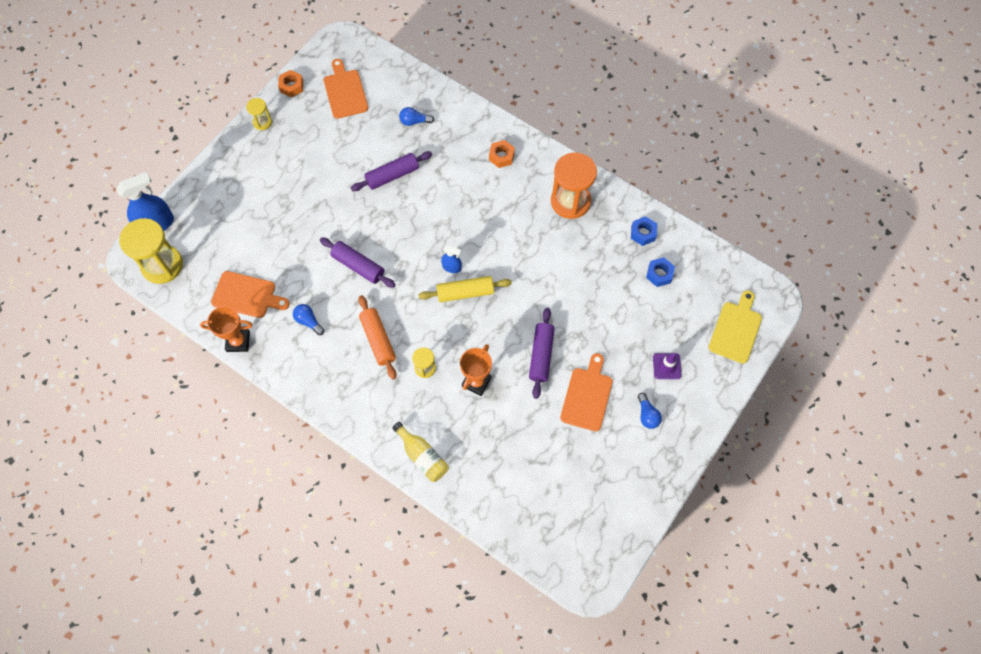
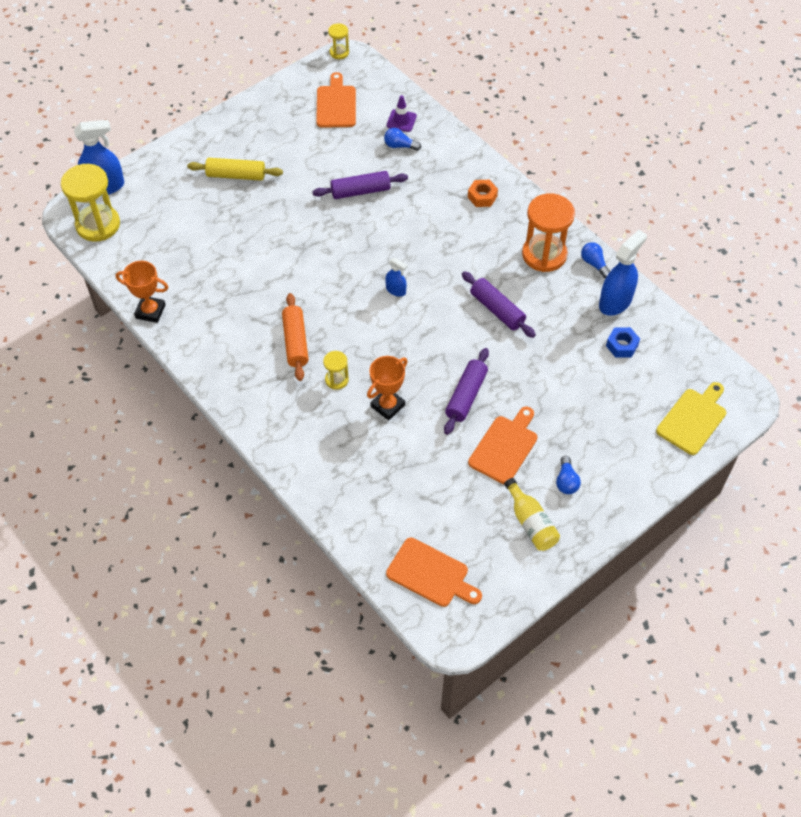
camera: 15 degrees right, 10 degrees down
orange cutting board [211,271,290,318] -> orange cutting board moved to [386,538,482,607]
yellow hourglass [246,98,272,130] -> yellow hourglass moved to [328,23,349,59]
orange nut [278,70,303,97] -> none
blue light bulb [293,304,324,335] -> blue light bulb moved to [581,242,610,278]
purple rolling pin [320,237,396,288] -> purple rolling pin moved to [462,271,536,338]
yellow bottle [392,422,449,482] -> yellow bottle moved to [504,478,560,551]
yellow rolling pin [419,276,512,302] -> yellow rolling pin moved to [187,158,283,181]
blue nut [631,216,657,246] -> blue spray bottle [599,230,647,316]
purple traffic cone [653,353,682,379] -> purple traffic cone moved to [387,95,417,132]

